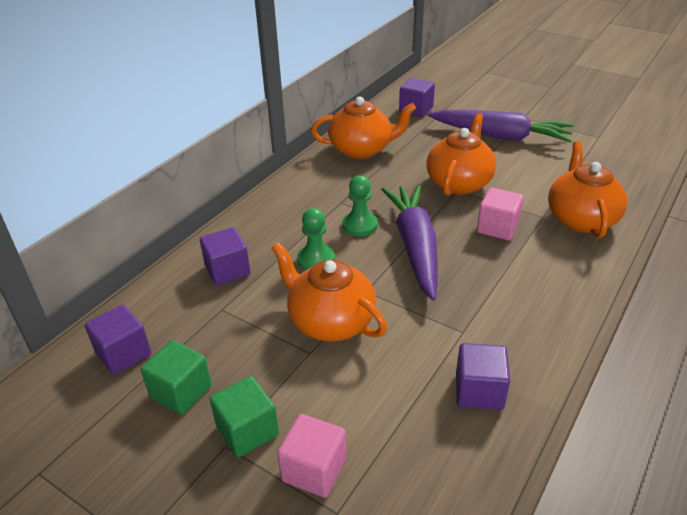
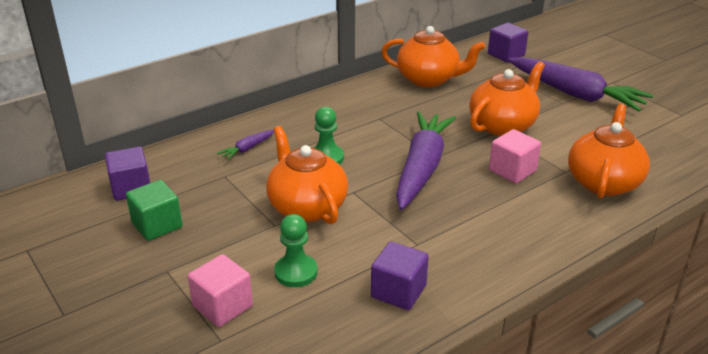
camera: 20 degrees right, 5 degrees down
purple cube [200,227,250,285] -> purple carrot [217,130,274,160]
green cube [210,376,279,457] -> none
green pawn [343,175,378,237] -> green pawn moved to [274,214,318,287]

